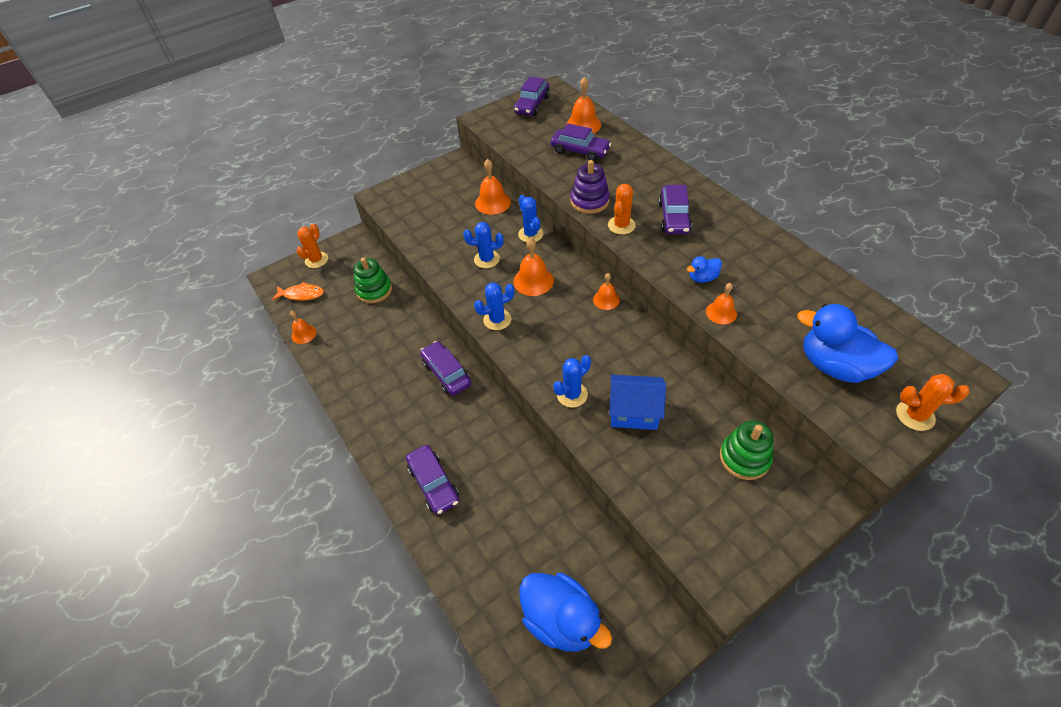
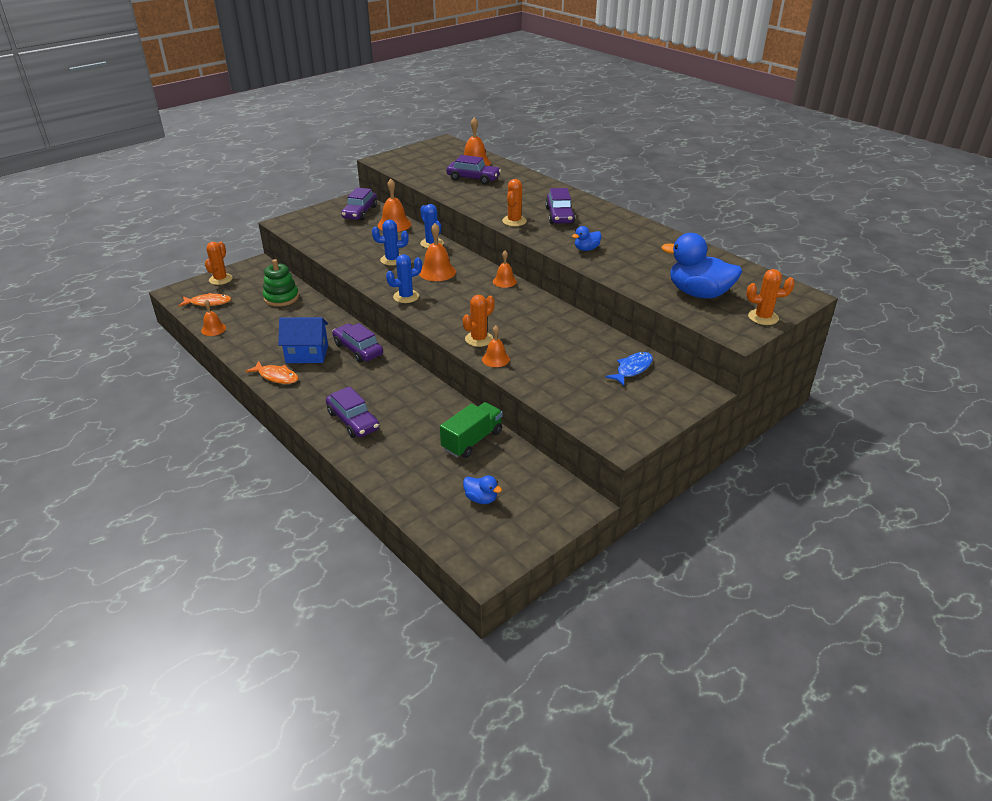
camera: 10 degrees left, 15 degrees down
purple car [514,76,550,116] -> purple car moved to [341,187,377,221]
blue duck [519,573,612,652] -> blue duck [463,475,502,504], size x0.47
blue cactus [553,355,591,408] -> orange cactus [463,295,495,347]
purple stacking toy [571,160,610,214] -> none
blue house [609,375,666,430] -> blue house moved to [278,317,328,363]
orange bell [706,283,737,324] -> orange bell moved to [482,326,510,367]
green stacking toy [720,420,773,480] -> blue fish [605,352,653,386]
none -> orange fish [245,361,298,384]
none -> green truck [440,402,503,458]

